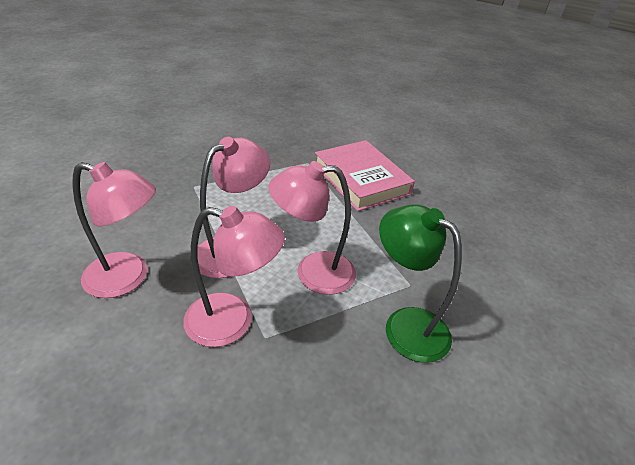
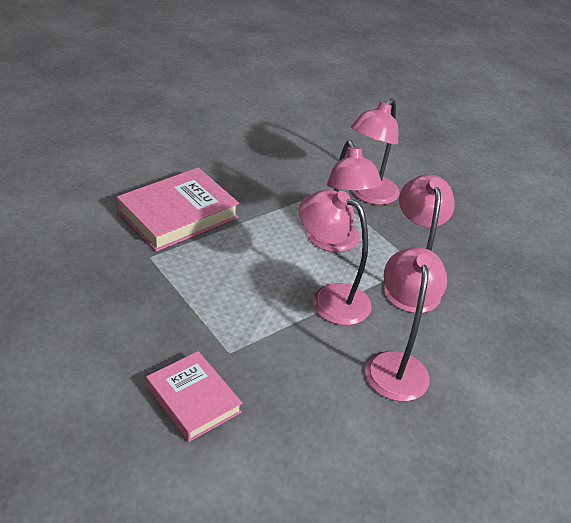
camera: 100 degrees left, 0 degrees up
green lamp [379,204,462,363] -> pink lamp [351,98,400,205]
none -> pink book [146,351,242,442]

